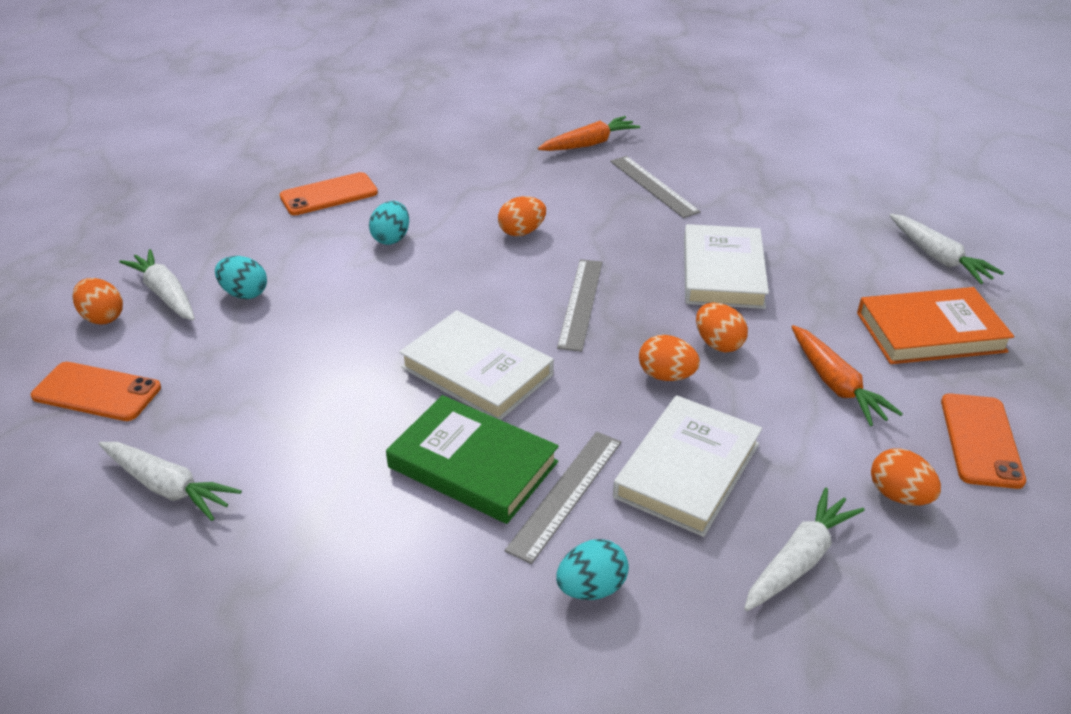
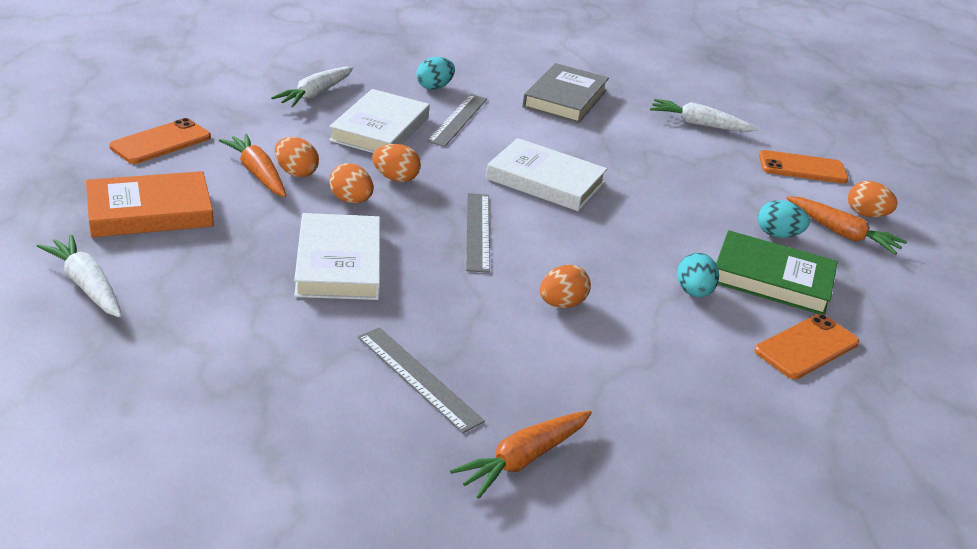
camera: 165 degrees right, 5 degrees down
white carrot [119,249,195,321] -> orange carrot [786,196,907,255]
green book [386,395,559,524] -> green book moved to [716,230,838,315]
orange egg [871,448,941,506] -> orange egg moved to [275,137,319,177]
orange phone [941,393,1026,489] -> orange phone turned 45 degrees clockwise [109,118,211,164]
none -> grey book [522,63,609,123]

